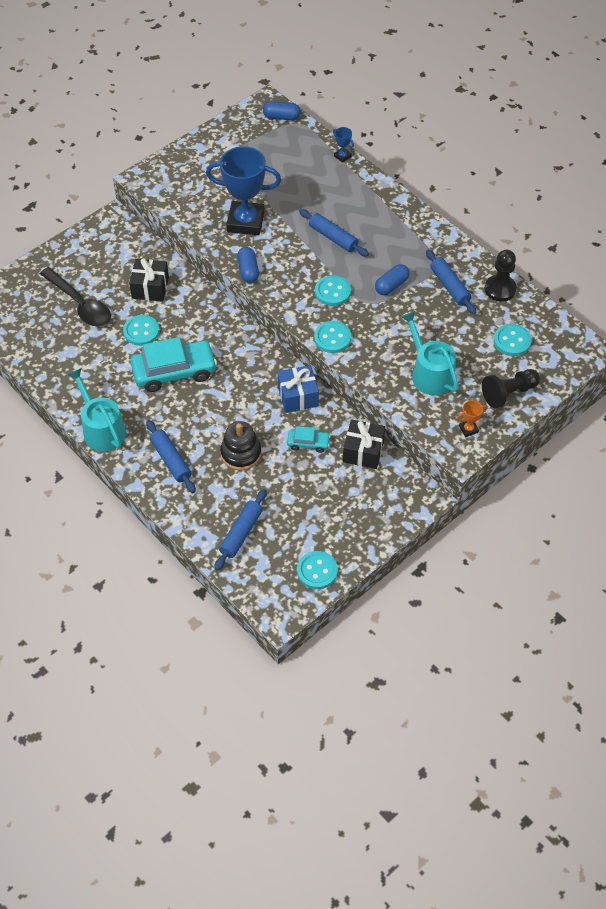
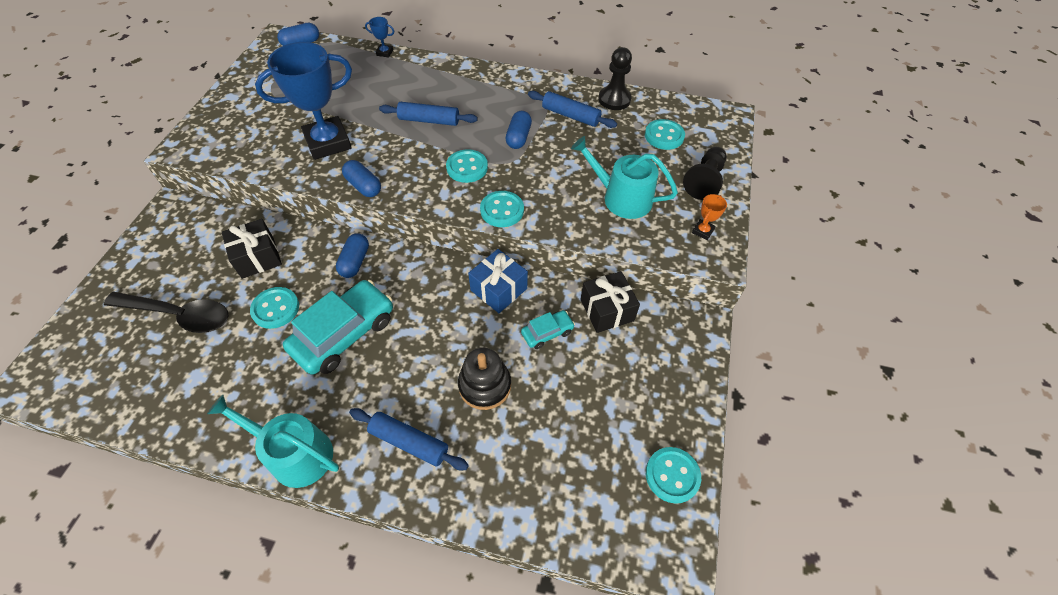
camera: 35 degrees left, 0 degrees up
blue rolling pin [214,489,267,571] -> none
none -> blue capsule [336,233,369,278]

